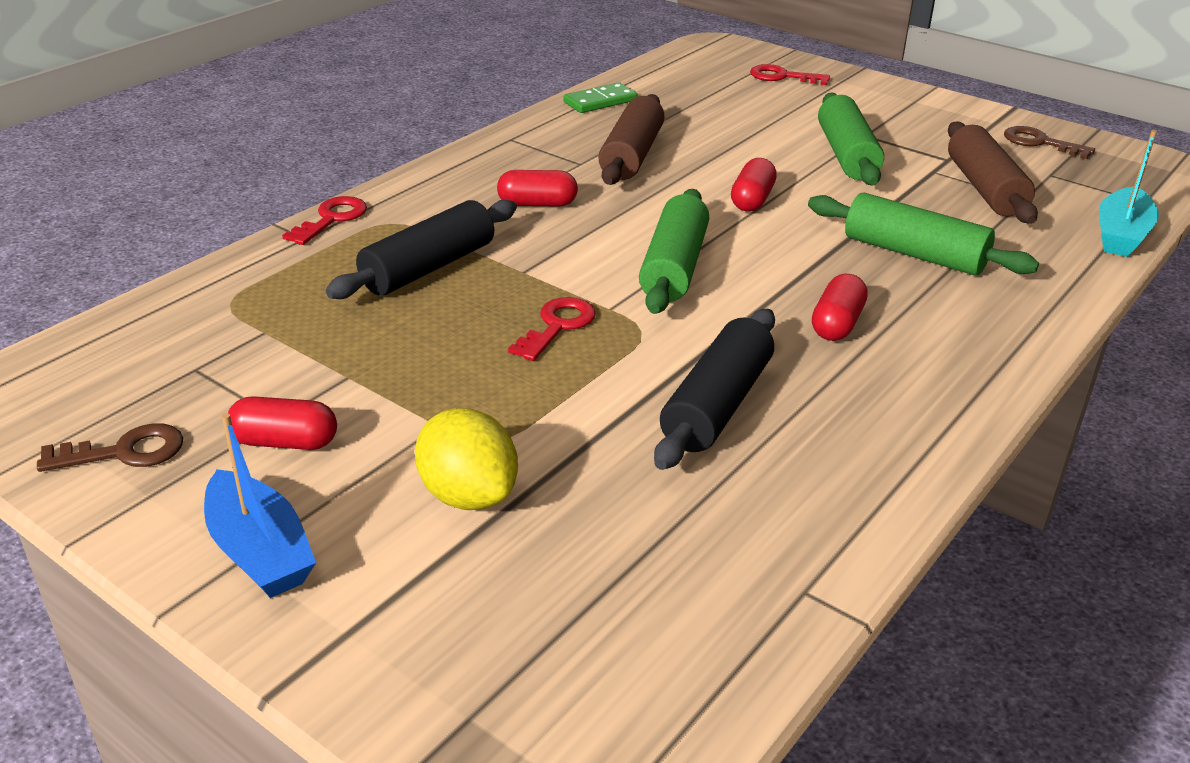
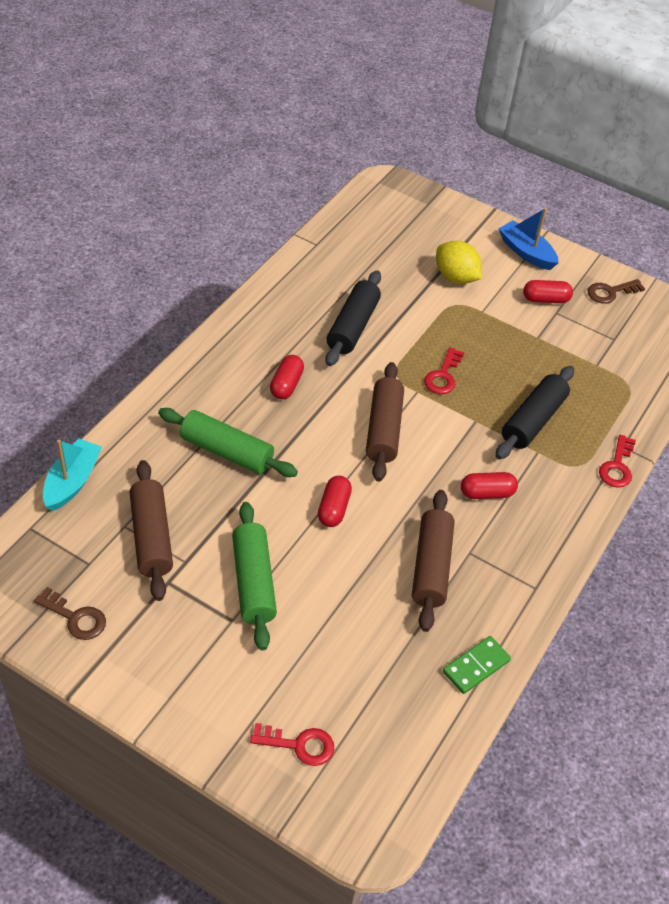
camera: 170 degrees right, 15 degrees up
green rolling pin [639,189,709,314] -> brown rolling pin [366,362,404,482]

